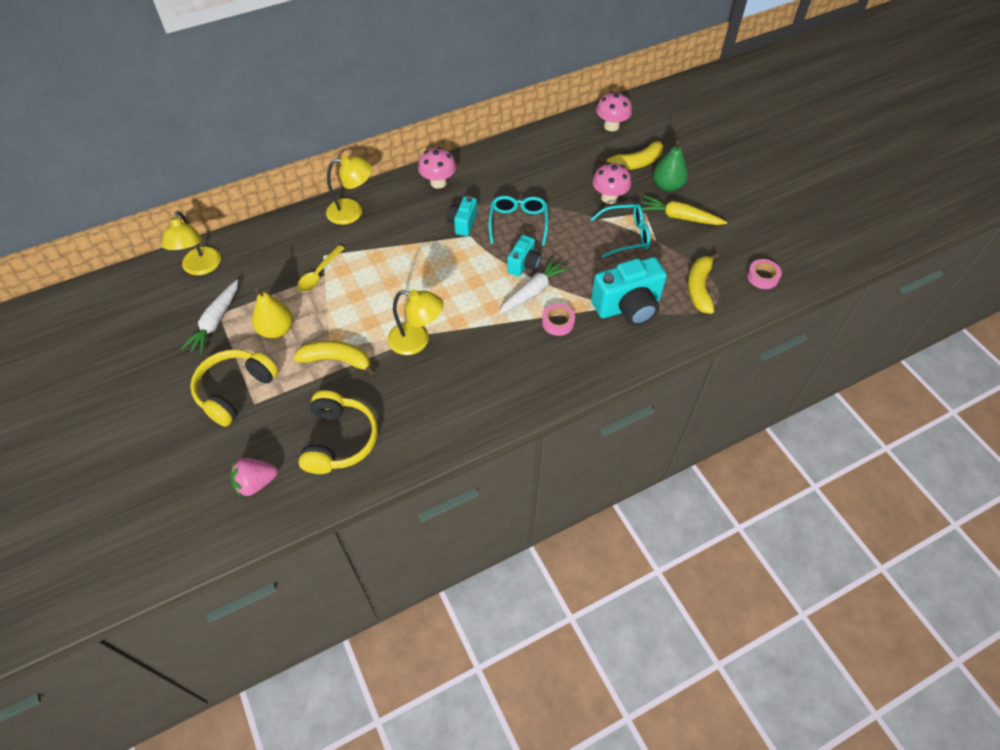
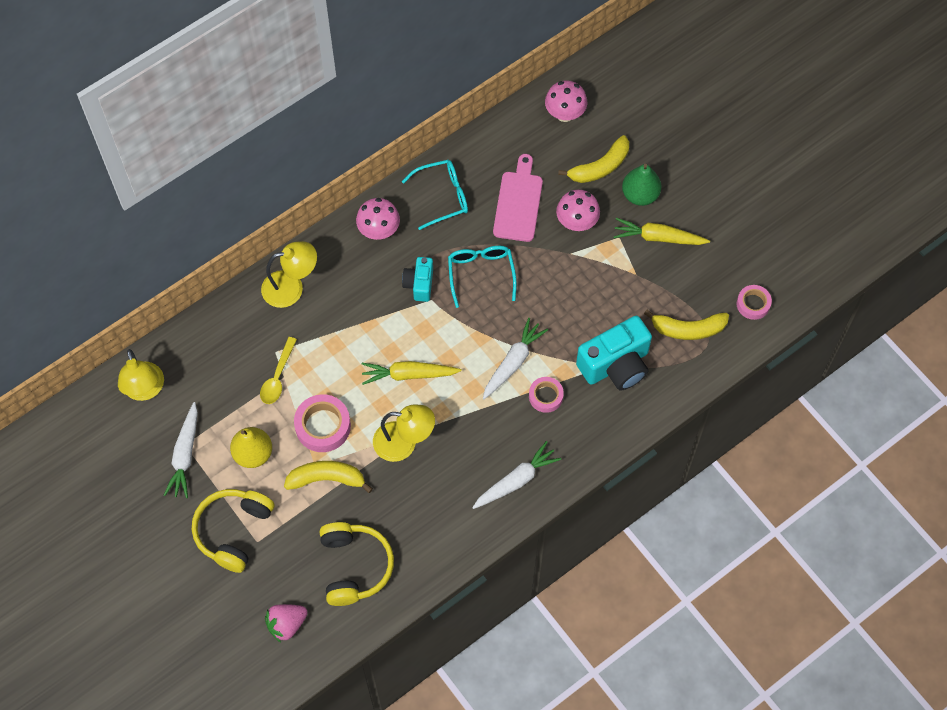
camera: 10 degrees left, 10 degrees up
turquoise camera [507,235,541,277] -> none
turquoise glasses [591,204,651,258] -> turquoise glasses moved to [402,160,468,230]
yellow banana [688,252,719,314] -> yellow banana turned 90 degrees counterclockwise [644,310,729,340]
none -> pink tape [294,394,351,452]
none -> yellow carrot [362,361,462,385]
none -> white carrot [472,441,561,509]
none -> pink cutting board [493,154,543,242]

